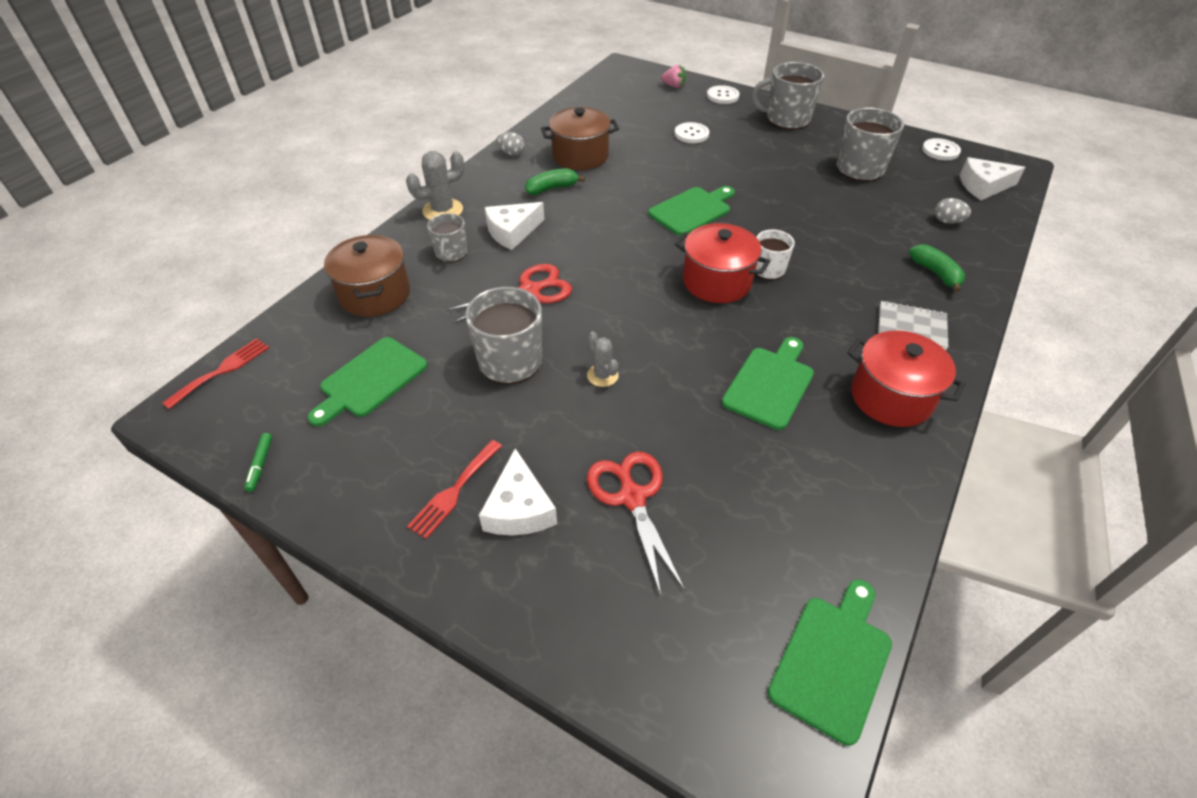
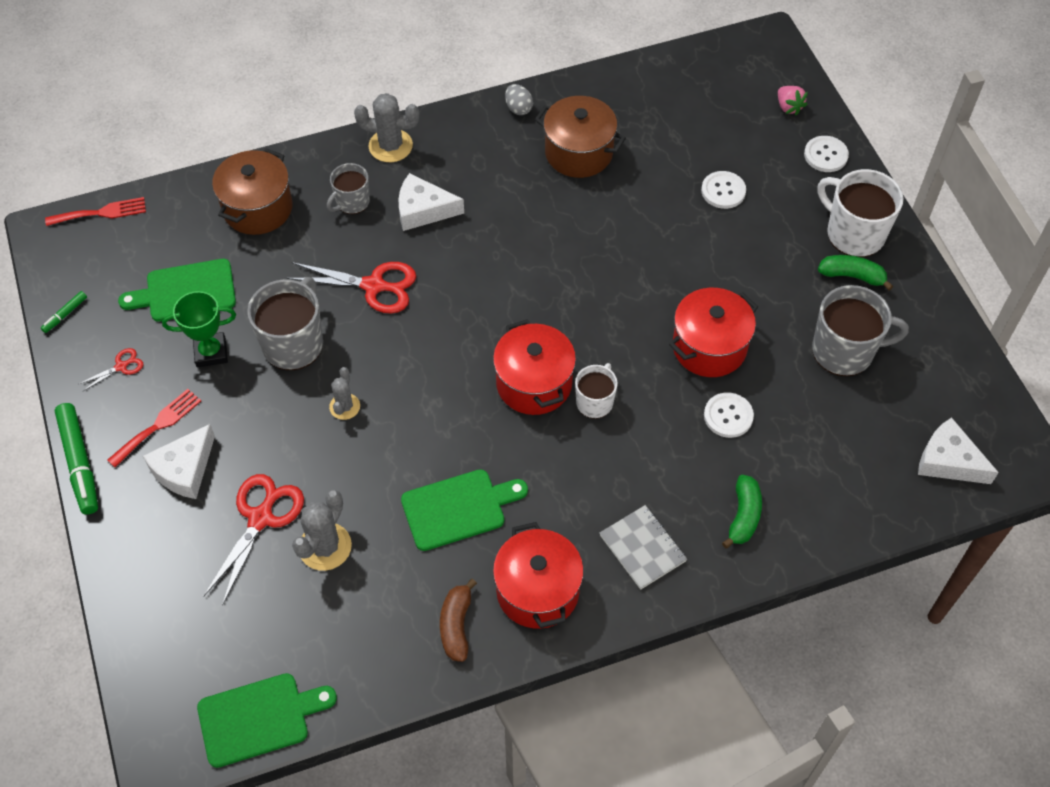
camera: 40 degrees right, 10 degrees up
red fork [407,440,502,539] -> red fork turned 150 degrees clockwise [107,389,201,467]
green banana [525,168,585,195] -> green banana moved to [818,255,893,290]
green cutting board [648,186,735,236] -> none
grey mug [751,62,824,130] -> white mug [818,169,903,257]
white button [922,138,961,160] -> white button moved to [704,393,754,438]
grey egg [935,198,971,224] -> none
none -> green marker [55,403,98,515]
none -> red scissors [79,348,143,392]
none -> green trophy [162,291,236,367]
none -> grey cactus [292,490,352,571]
none -> brown banana [440,579,477,662]
none -> red pot [669,288,758,377]

